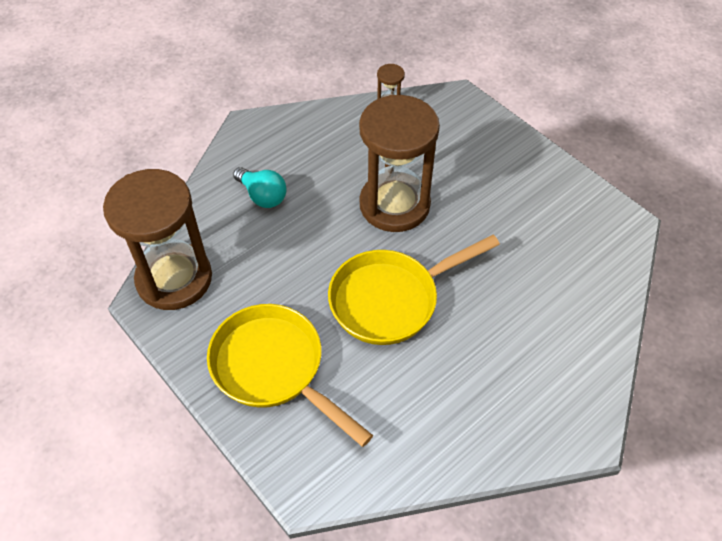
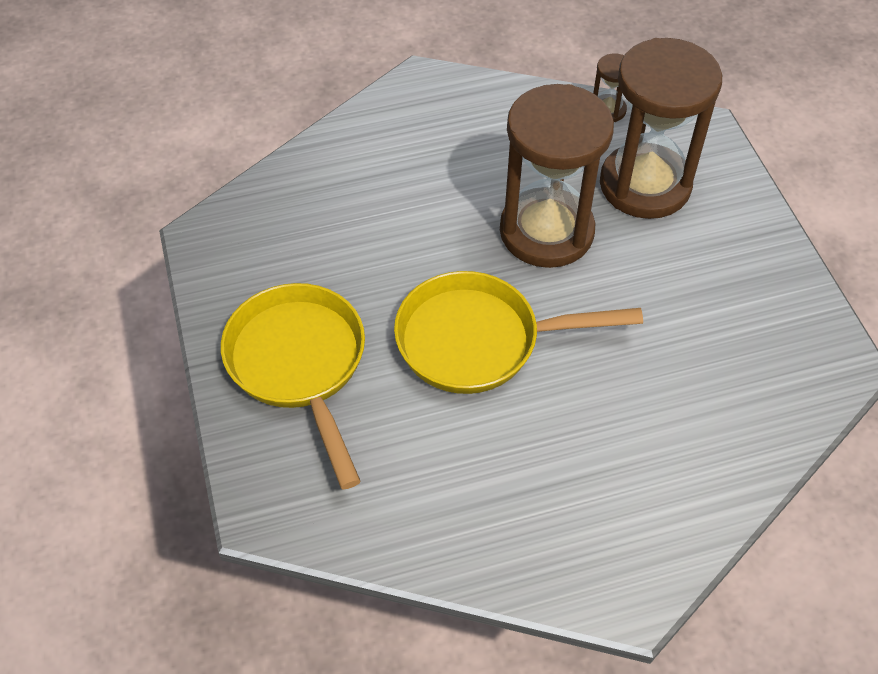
camera: 25 degrees right, 0 degrees up
brown hourglass [103,169,212,310] -> brown hourglass moved to [600,38,722,219]
turquoise light bulb [233,167,287,208] -> none

